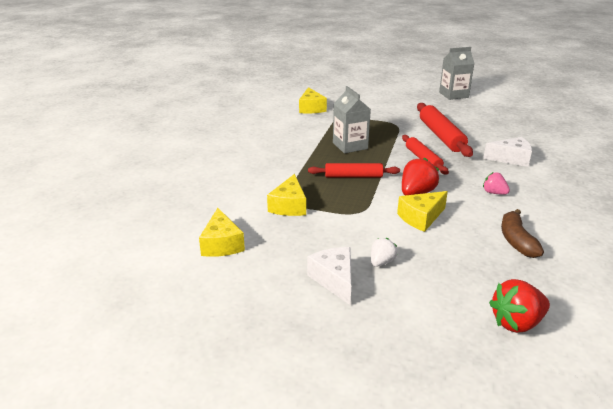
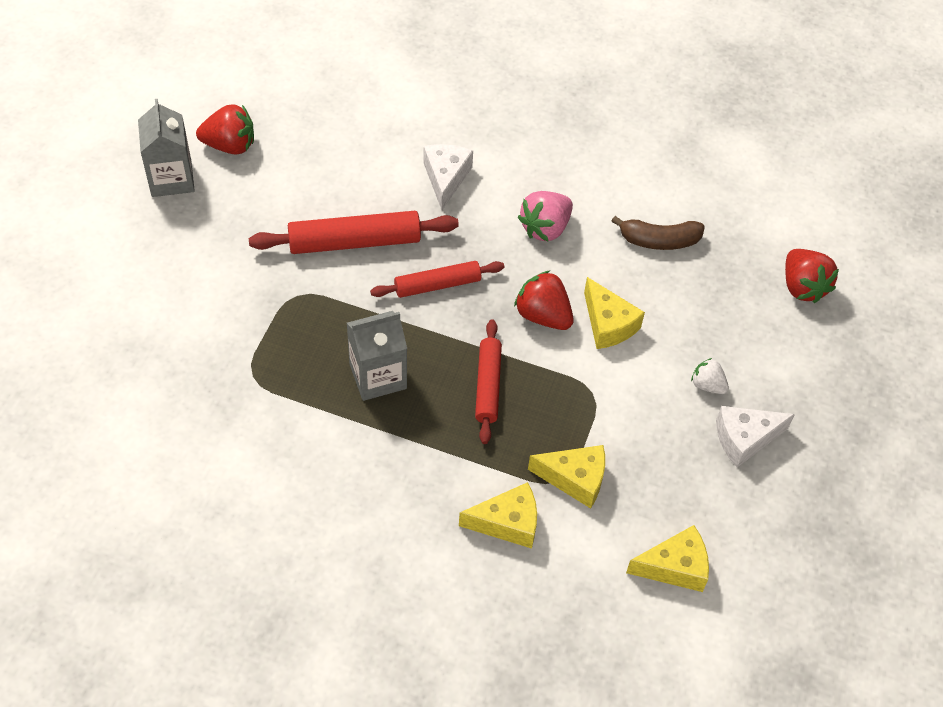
camera: 90 degrees left, 25 degrees up
yellow cheese [299,87,327,113] -> yellow cheese moved to [459,482,537,549]
pink strawberry [483,172,510,195] -> pink strawberry [518,191,573,242], size x1.66
none -> red strawberry [196,104,254,155]

